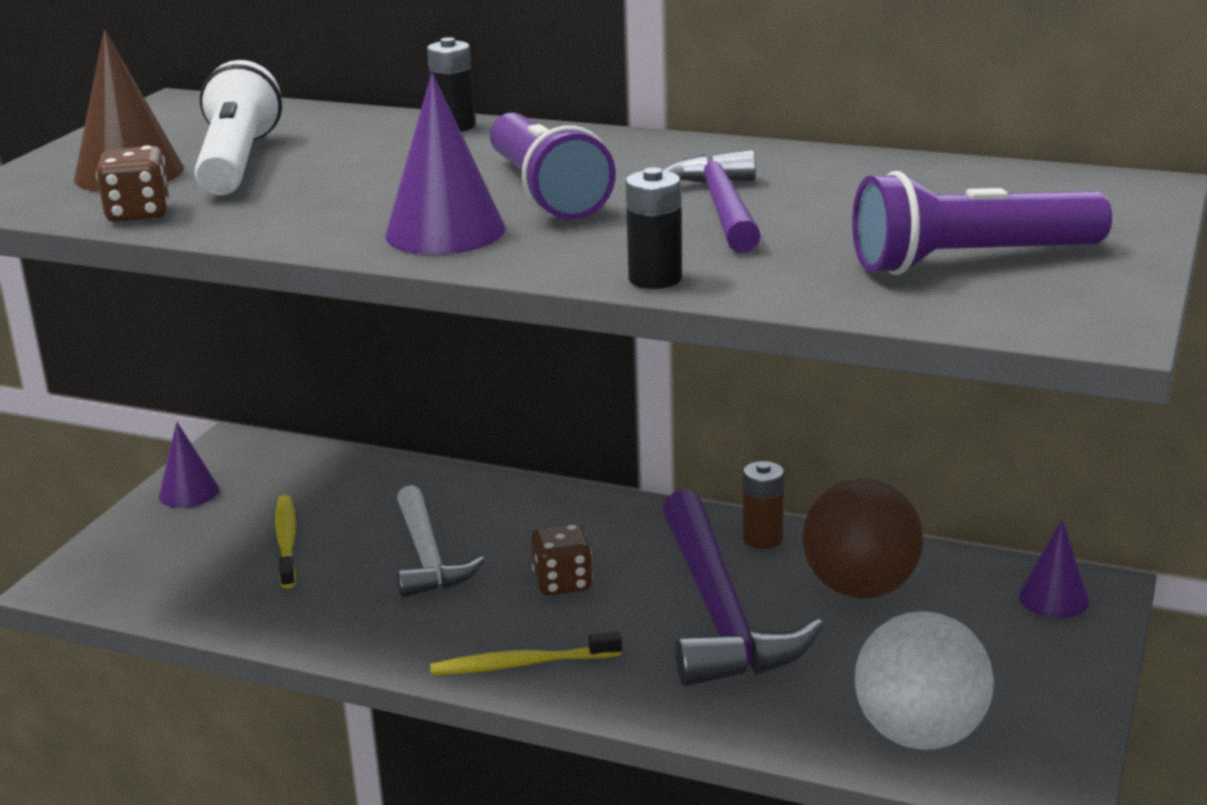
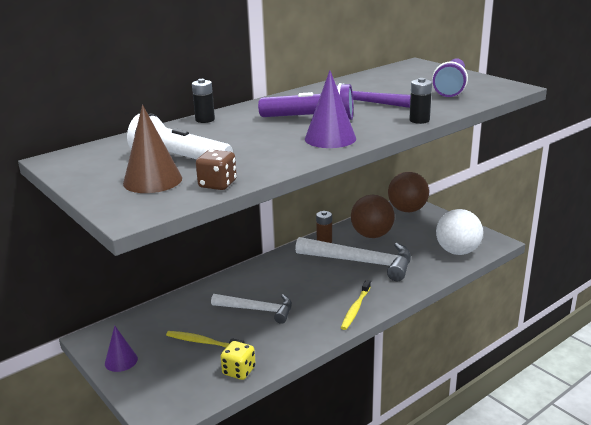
camera: 60 degrees left, 0 degrees up
brown dice [531,524,593,596] -> none
purple hammer [662,489,824,686] -> white hammer [295,237,411,281]
purple cone [1019,520,1089,618] -> brown ball [388,172,429,212]
none -> yellow dice [220,341,256,380]

